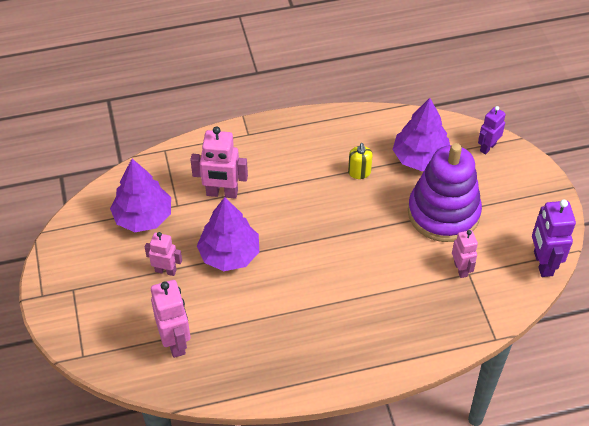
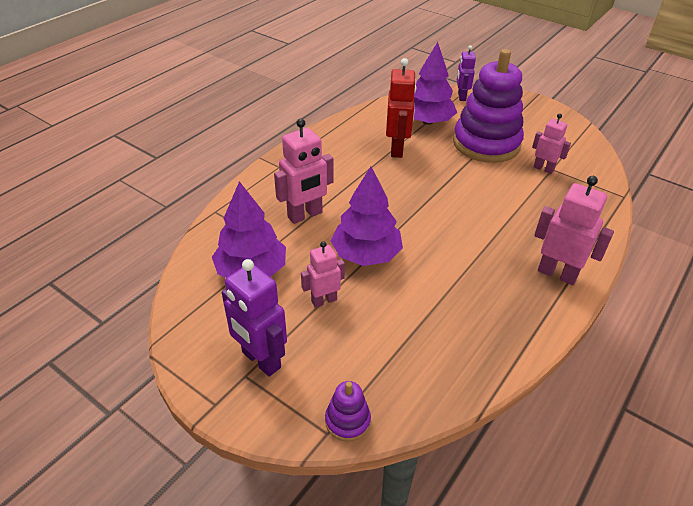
camera: 40 degrees left, 10 degrees down
pink robot [151,280,191,358] -> pink robot moved to [534,176,614,285]
yellow soap dispenser [348,143,373,179] -> red robot [386,58,416,158]
purple robot [532,199,576,277] -> purple robot moved to [222,259,287,377]
none -> purple stacking toy [325,381,371,442]

